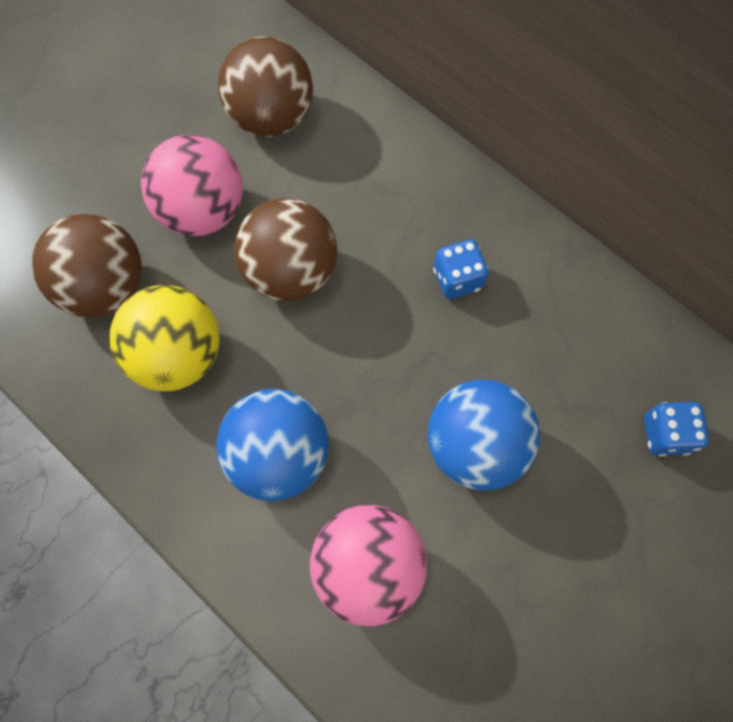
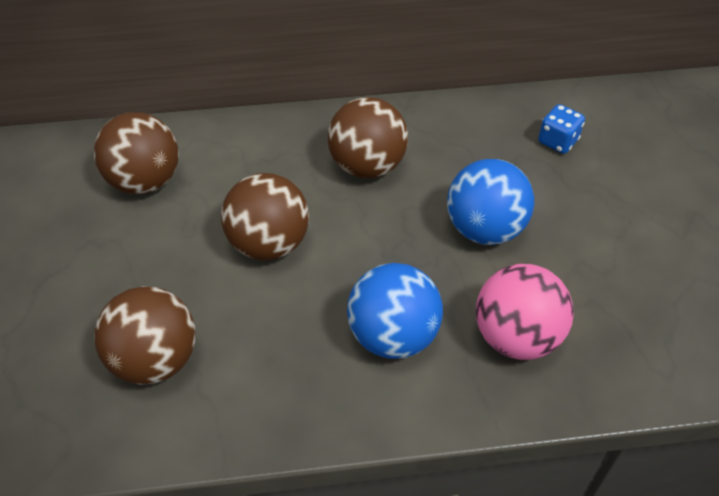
camera: 50 degrees left, 20 degrees down
yellow ball [110,285,220,391] -> none
pink ball [141,135,243,236] -> none
blue dice [433,239,489,299] -> brown ball [328,97,408,179]

